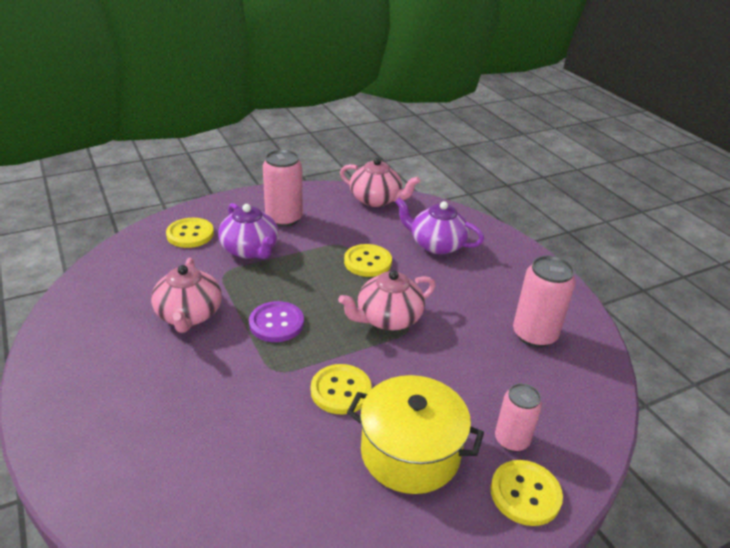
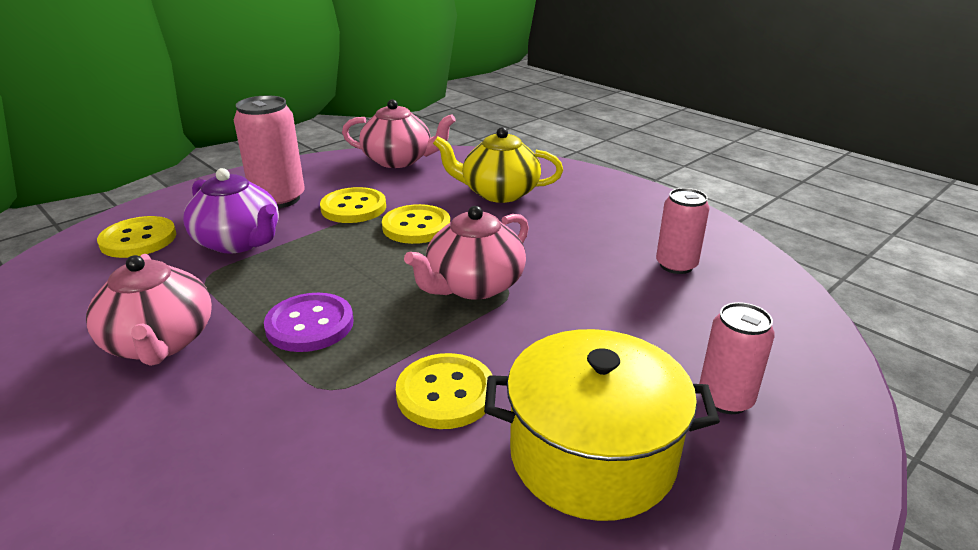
camera: 15 degrees left, 5 degrees down
purple teapot [395,198,484,254] -> yellow teapot [433,127,563,203]
yellow button [491,460,563,526] -> yellow button moved to [320,187,386,223]
pink can [513,255,576,347] -> pink can [656,188,710,274], size x0.66

